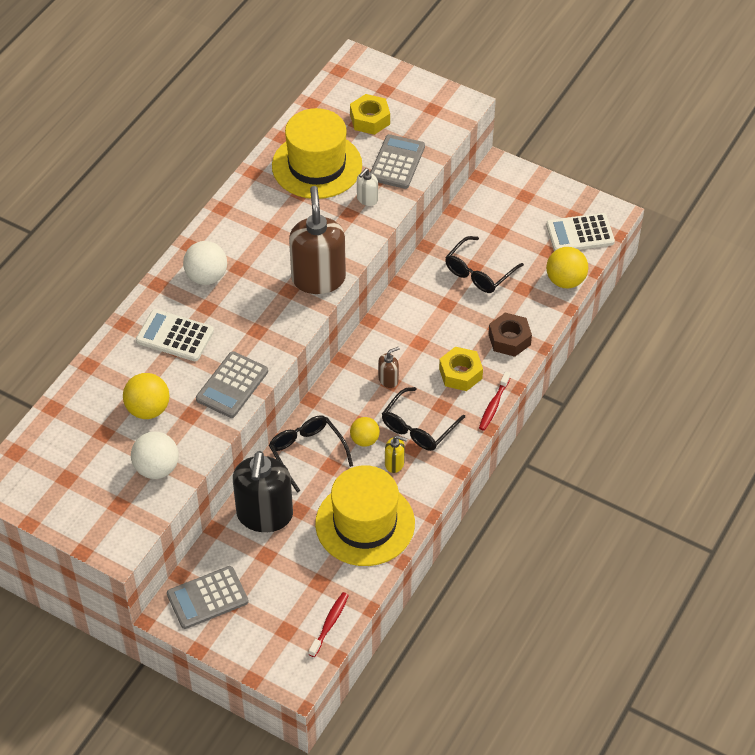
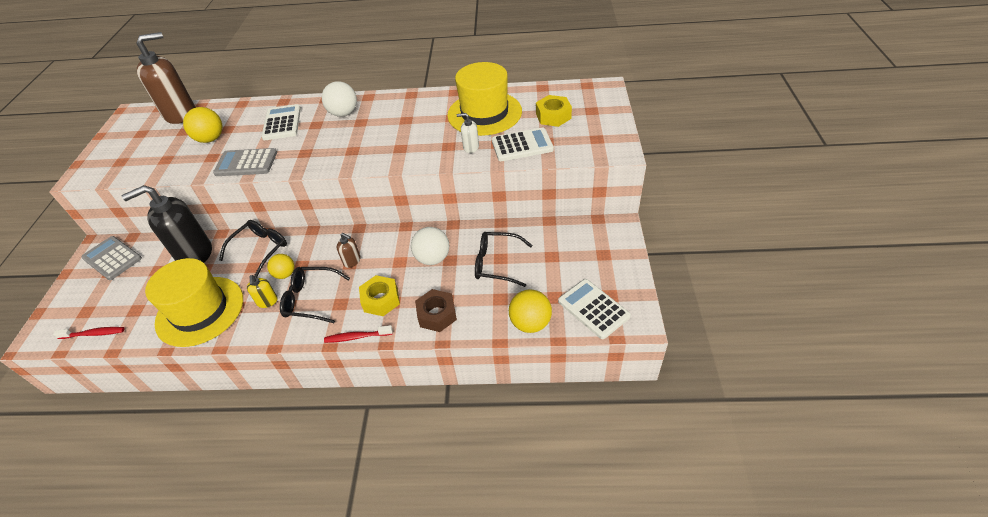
camera: 65 degrees right, 5 degrees down
white ball [131,432,179,479] -> white ball moved to [411,227,449,265]
brown soap dispenser [289,186,346,294] -> brown soap dispenser moved to [136,32,196,124]
grey calculator [370,134,425,189] -> white calculator [492,128,554,161]

